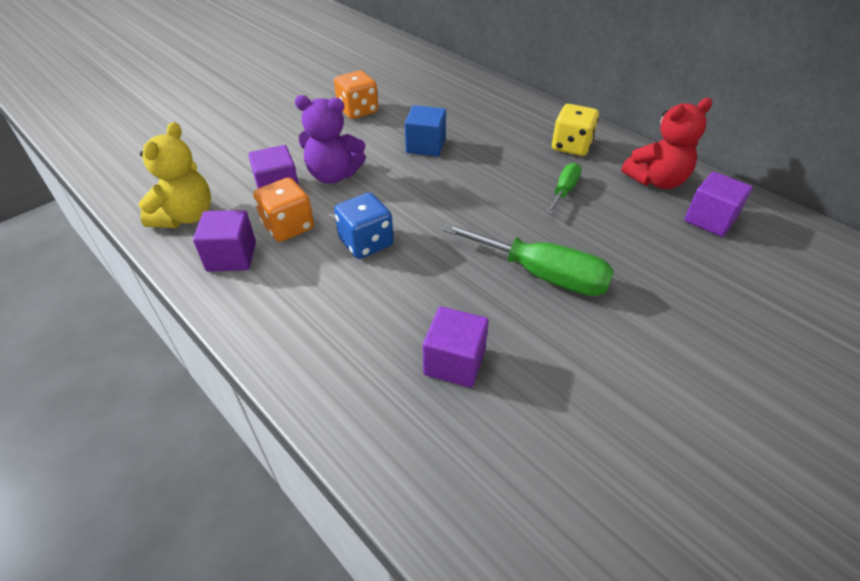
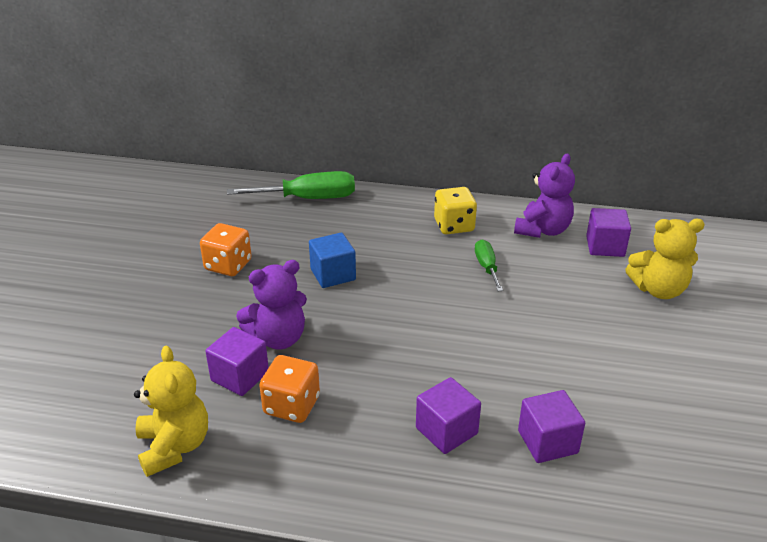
camera: 35 degrees left, 10 degrees down
purple cube [193,210,256,272] -> purple cube moved to [416,377,481,454]
blue dice [334,193,394,259] -> none
green screwdriver [442,223,614,296] -> green screwdriver moved to [227,171,355,199]
red teddy bear [621,98,712,189] -> purple teddy bear [514,153,575,238]
none -> yellow teddy bear [625,219,705,299]

